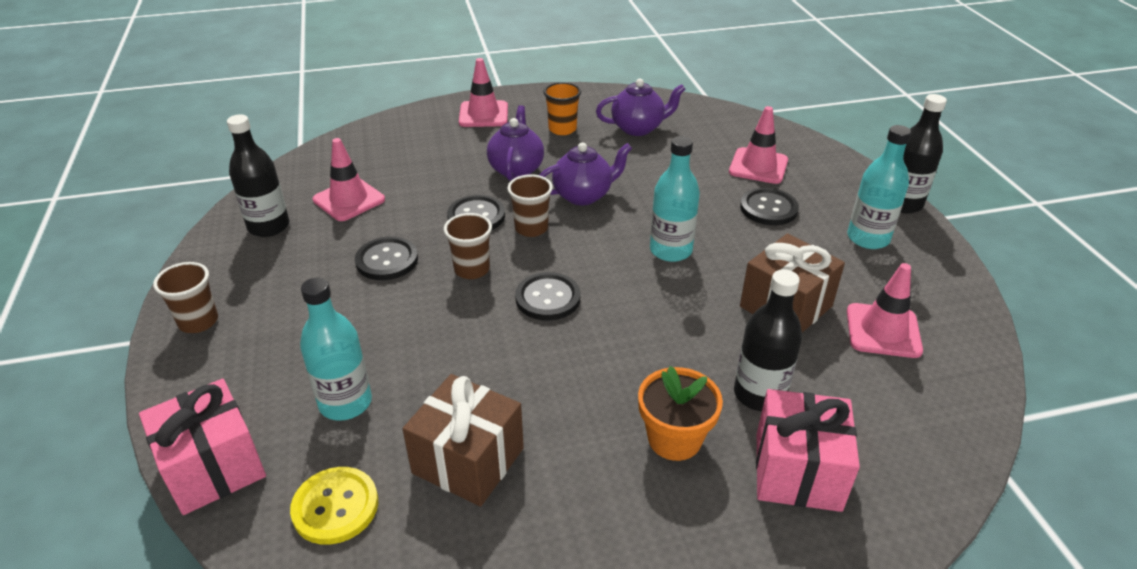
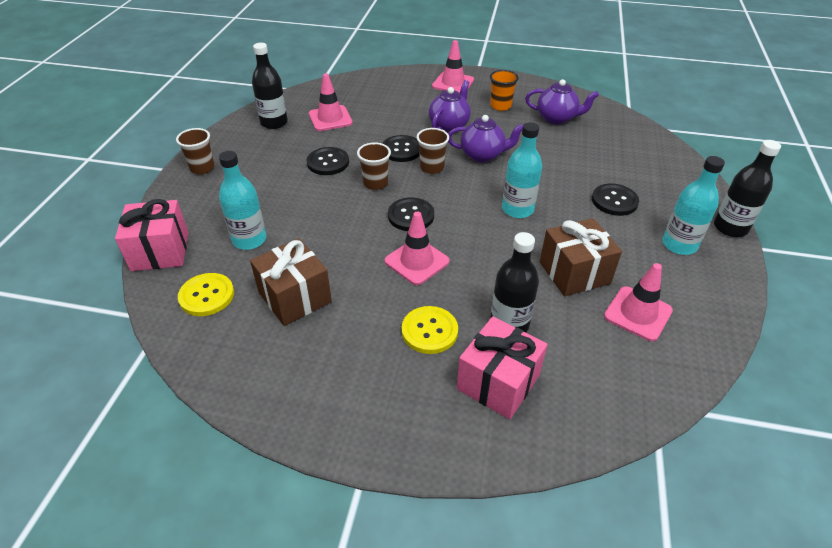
camera: 25 degrees right, 5 degrees up
orange flower pot [638,366,723,461] -> yellow button [402,306,458,354]
pink traffic cone [729,106,788,184] -> pink traffic cone moved to [385,212,450,285]

